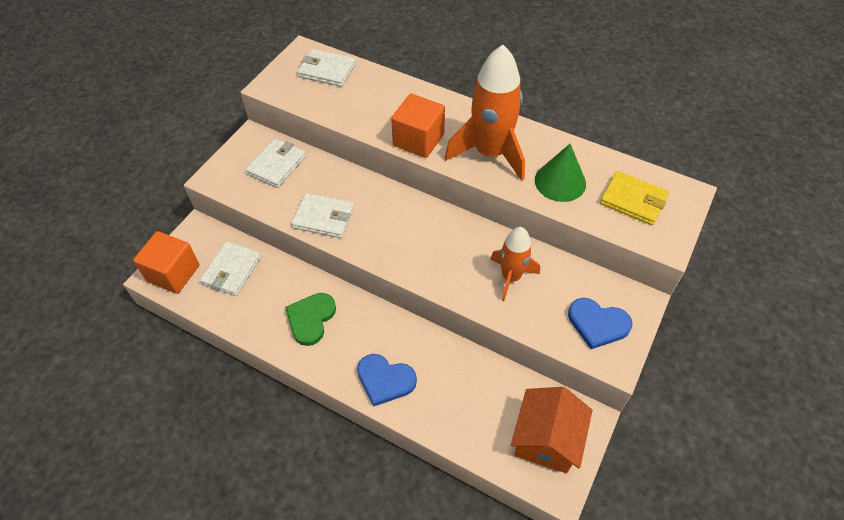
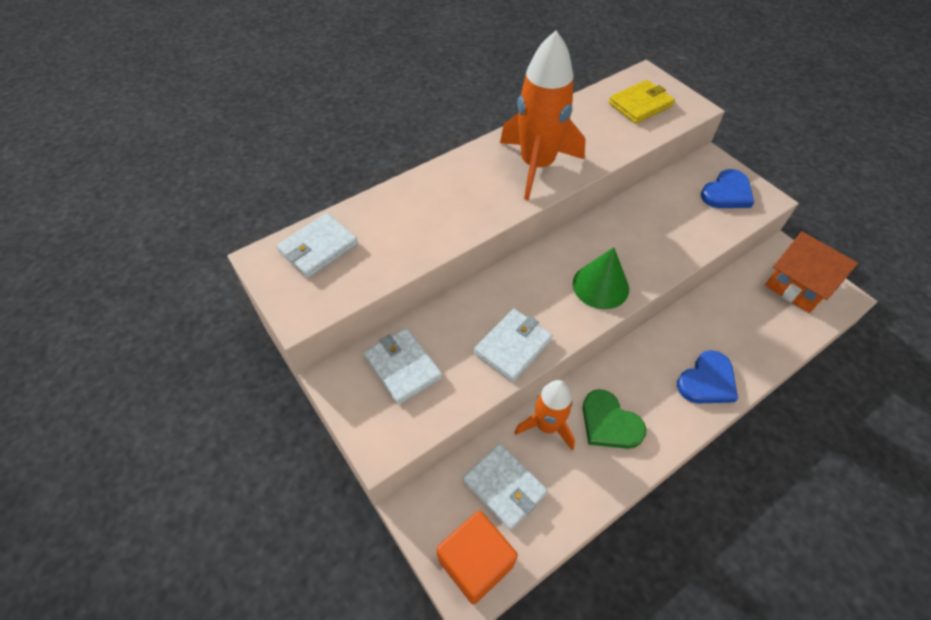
camera: 65 degrees left, 0 degrees up
orange cube [391,94,445,158] -> none
orange rocket [490,227,540,301] -> orange rocket moved to [514,380,575,450]
green cone [535,144,586,202] -> green cone moved to [573,247,629,309]

